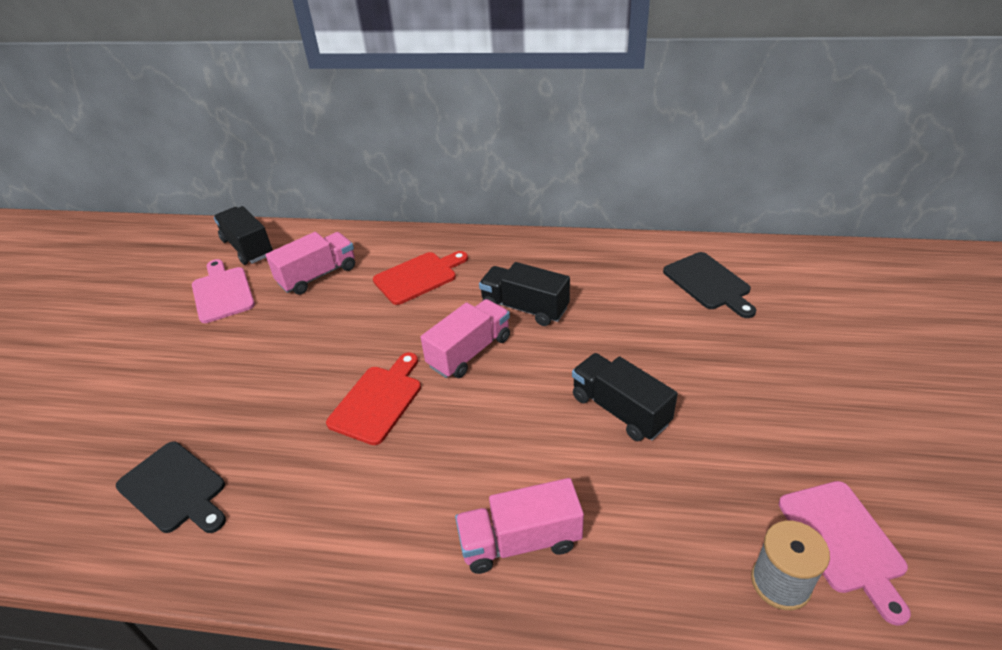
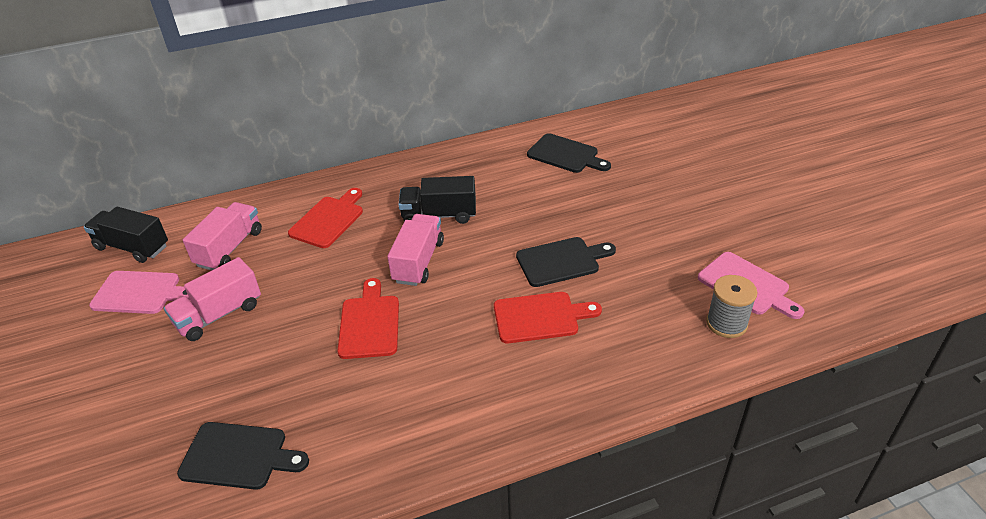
camera: 30 degrees left, 0 degrees up
pink cutting board [192,259,255,323] -> pink cutting board turned 150 degrees clockwise [89,271,190,314]
pink truck [455,478,584,574] -> pink truck moved to [164,257,261,341]
black truck [572,353,678,441] -> black cutting board [516,237,616,287]
none -> red cutting board [494,292,602,343]

